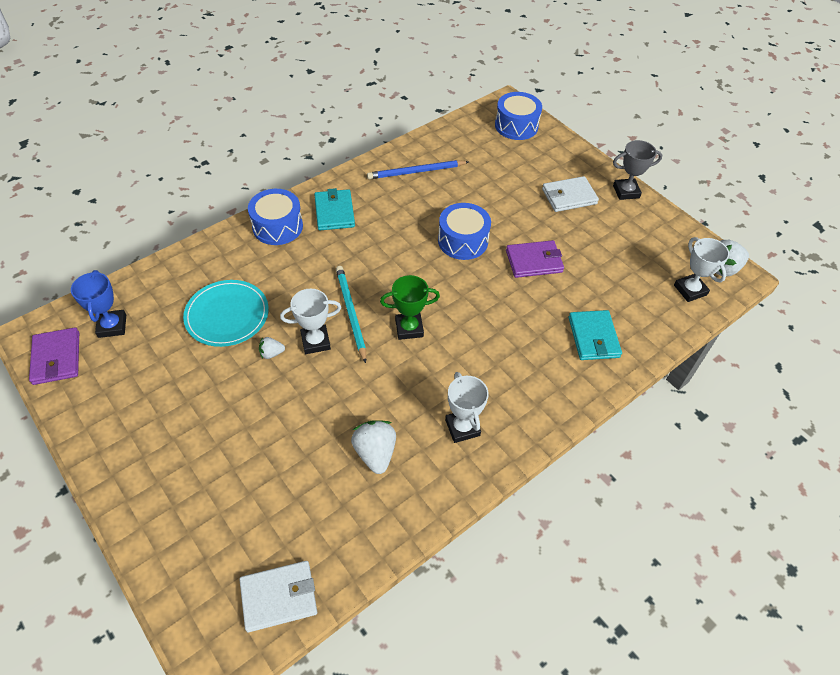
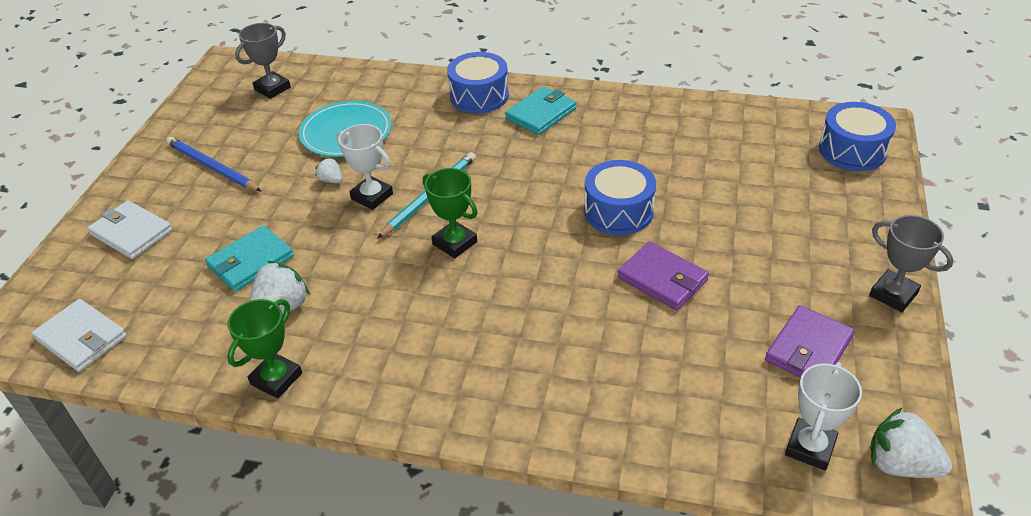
camera: 55 degrees right, 10 degrees down
purple wallet [29,328,79,385] -> purple wallet moved to [765,305,855,378]
blue trophy [71,270,126,338] -> grey trophy [235,23,291,99]
blue pencil [367,160,468,179] -> blue pencil moved to [166,137,261,191]
white trophy [445,372,489,443] -> none
white wallet [542,176,599,212] -> white wallet moved to [87,200,172,259]
turquoise wallet [568,310,622,360] -> turquoise wallet moved to [205,225,294,292]
none -> green trophy [227,299,302,398]

